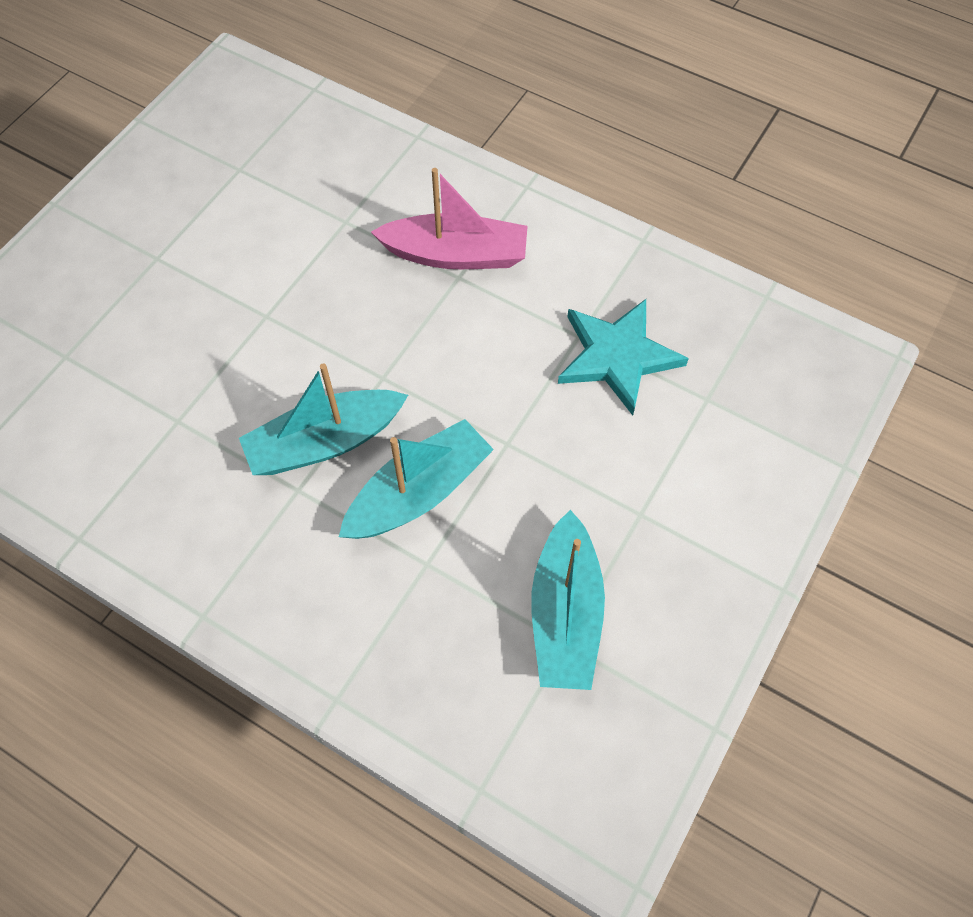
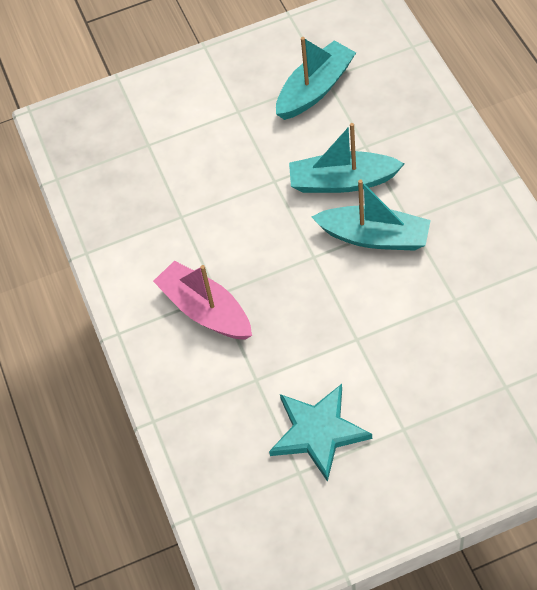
camera: 135 degrees left, 5 degrees down
turquoise star [558,299,689,415] -> turquoise star moved to [269,384,372,482]

